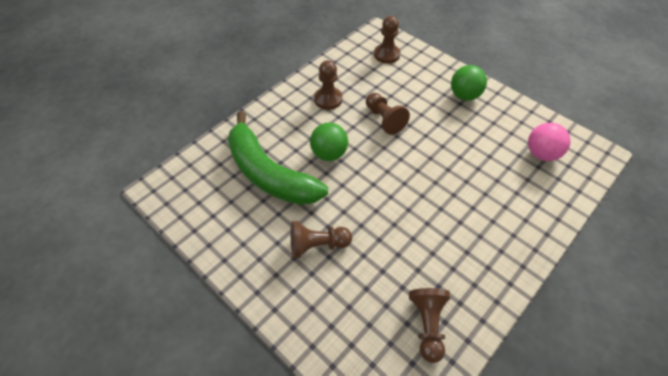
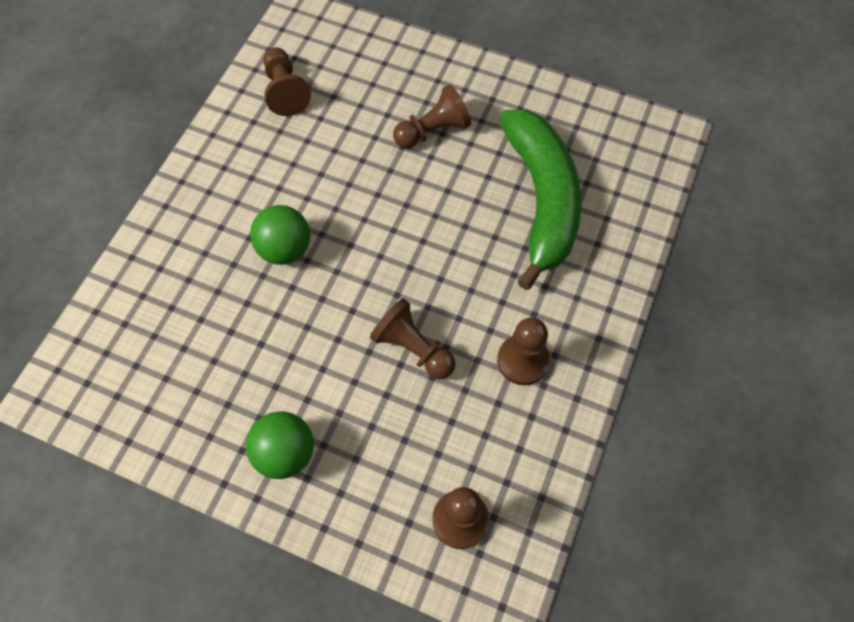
camera: 160 degrees right, 10 degrees up
green banana [228,111,328,205] -> green banana turned 60 degrees clockwise [499,110,581,290]
green ball [310,123,348,161] -> green ball moved to [250,205,310,265]
pink ball [528,122,571,161] -> none

